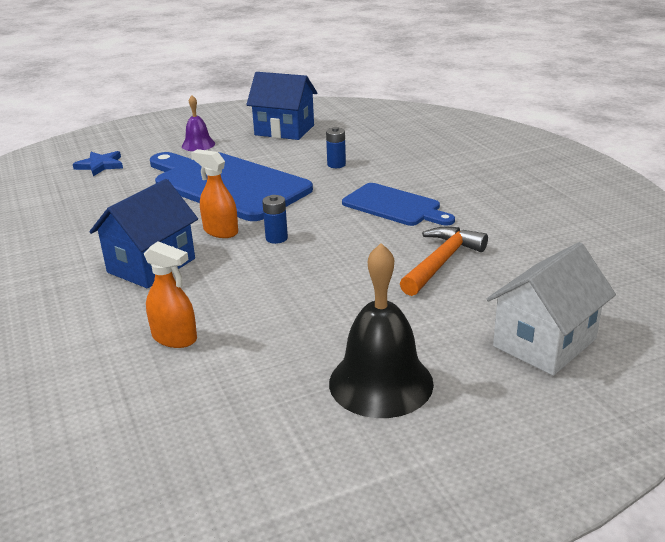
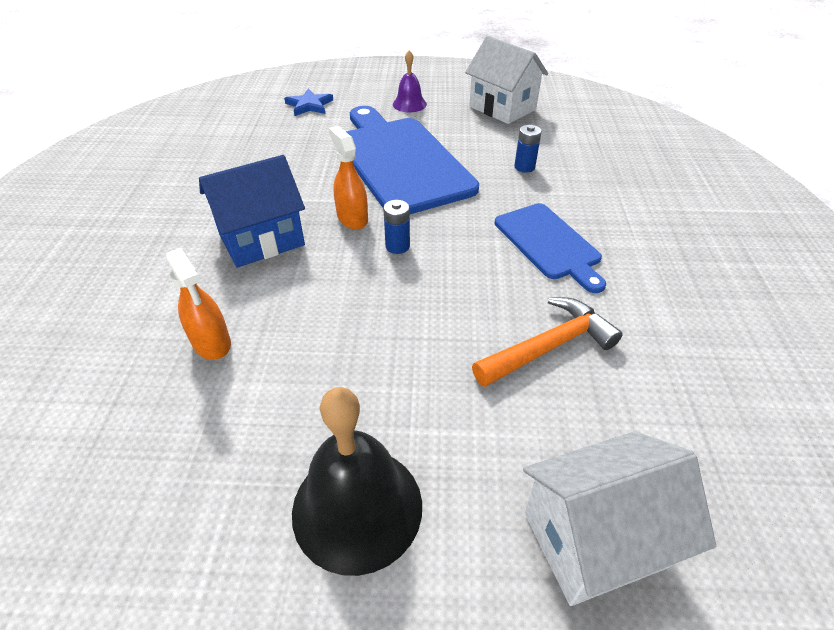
camera: 25 degrees right, 15 degrees up
blue house [246,72,317,140] -> white house [465,36,548,124]

